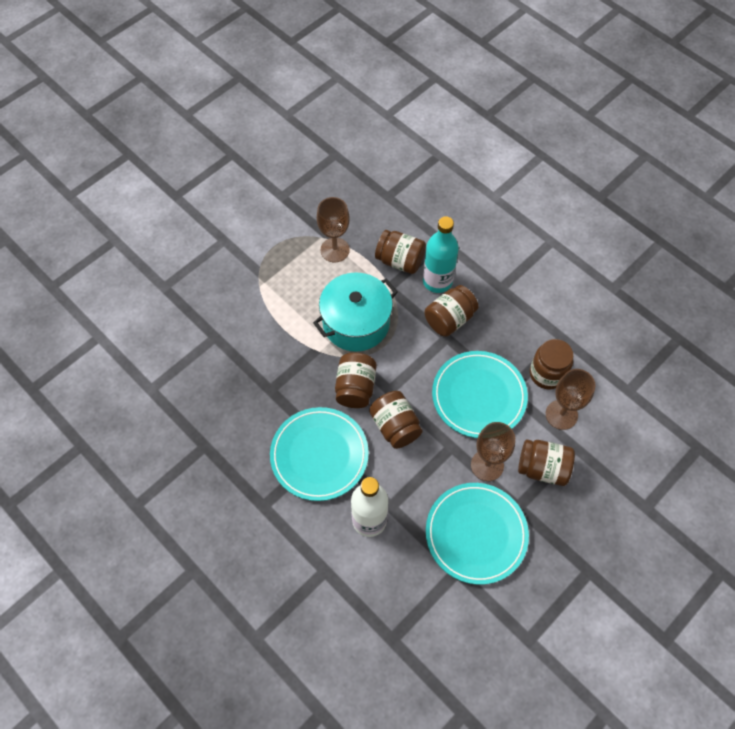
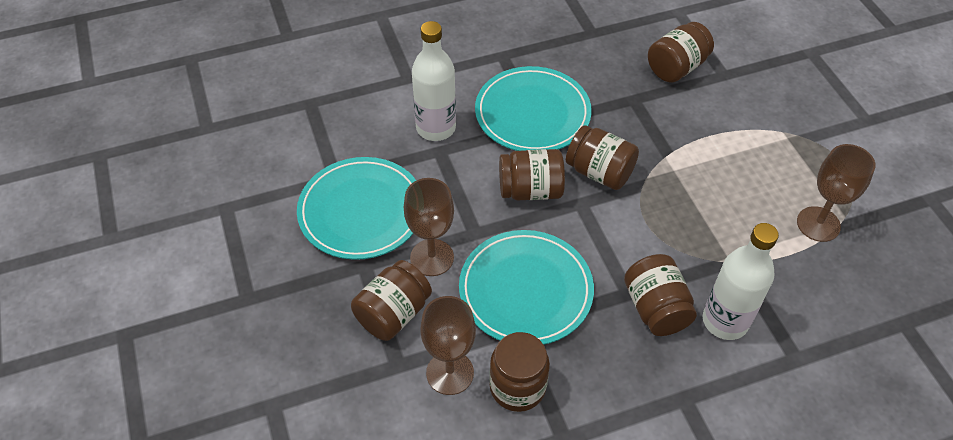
camera: 115 degrees right, 10 degrees down
turquoise pot [313,272,398,352] -> none
brown jar [375,230,426,274] -> brown jar moved to [648,22,714,83]
turquoise bottle [423,216,459,293] -> white bottle [703,223,779,340]

